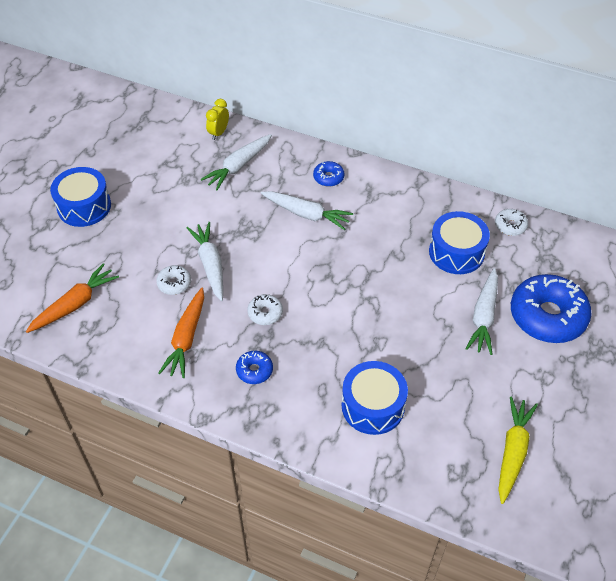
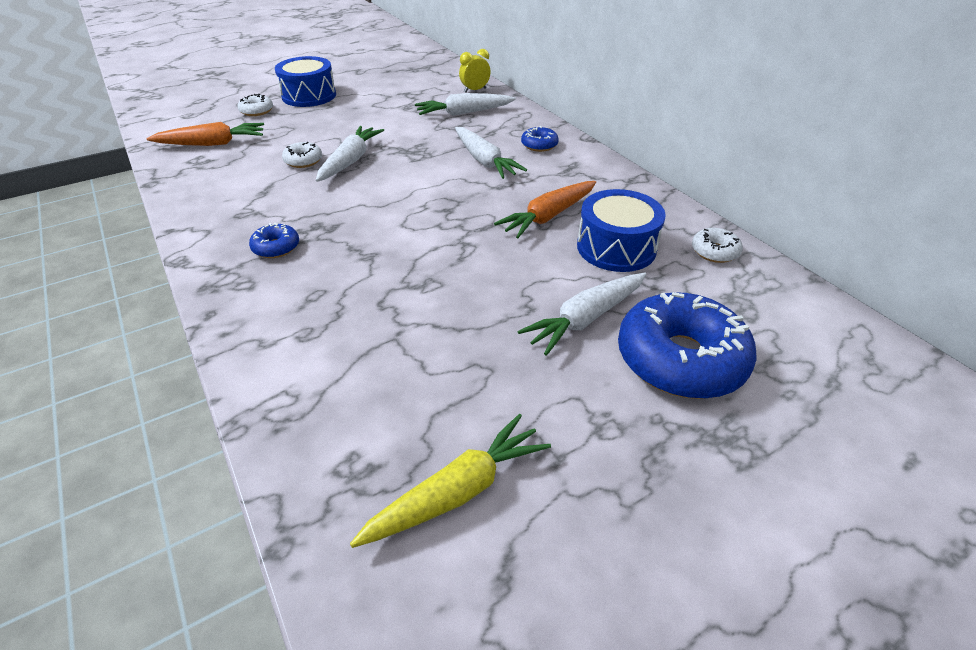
camera: 35 degrees right, 10 degrees down
orange carrot [158,288,204,378] -> orange carrot moved to [494,181,596,238]
white donut [247,294,283,325] -> white donut moved to [237,94,273,116]
blue drum [341,361,408,435] -> none

